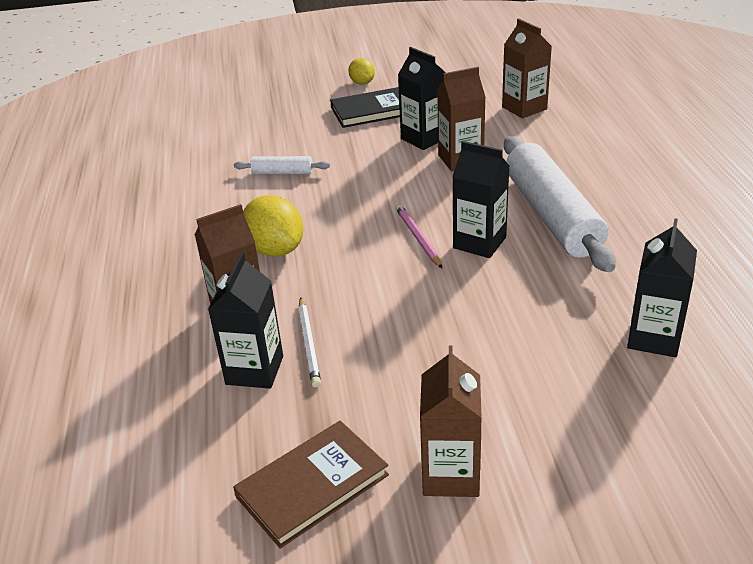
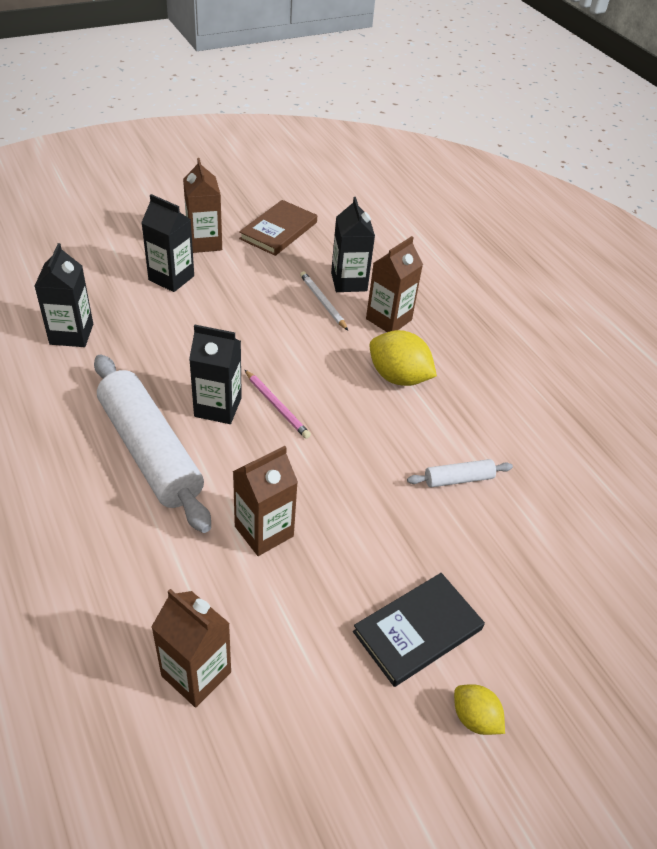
camera: 155 degrees right, 10 degrees up
black carton [398,47,446,150] -> black carton moved to [141,194,194,292]

